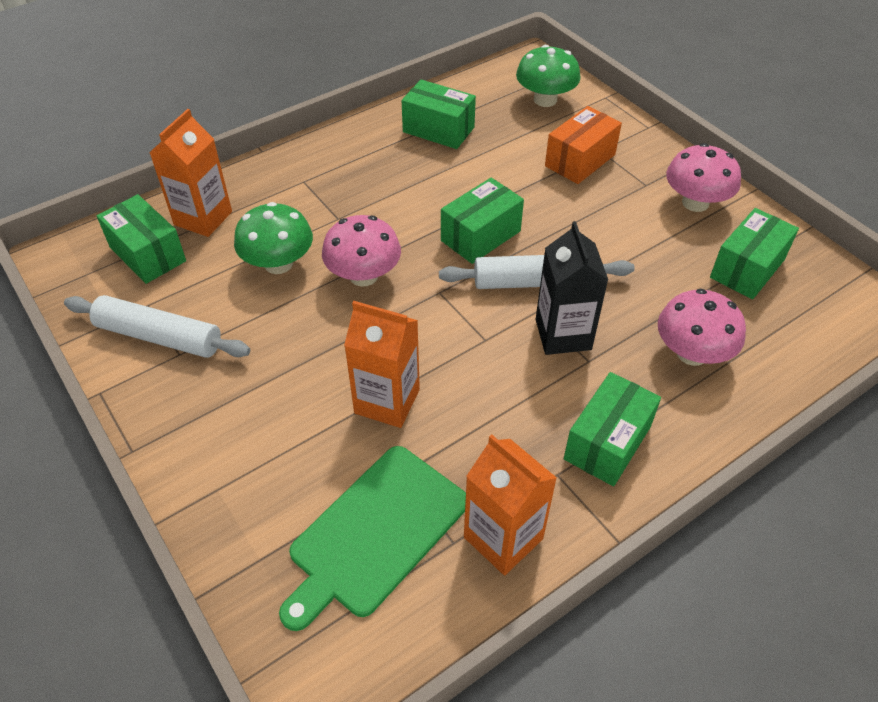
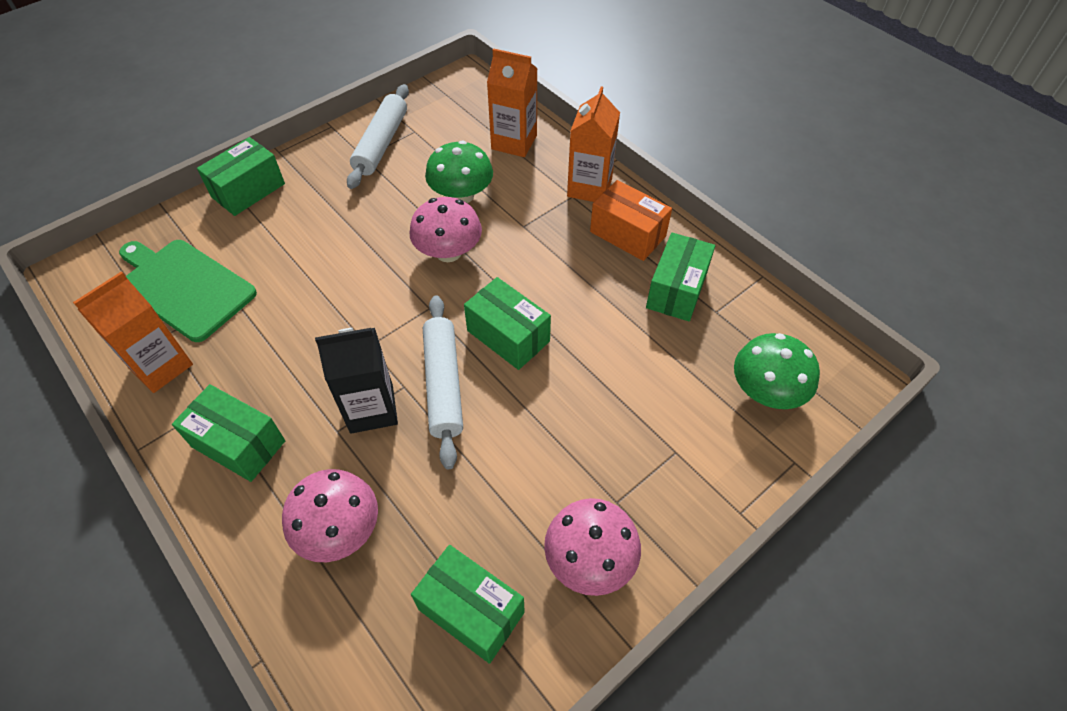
camera: 85 degrees right, 5 degrees up
green box [97,194,186,284] -> green box moved to [197,137,285,216]
orange carton [344,301,420,428] -> orange carton moved to [567,86,620,202]
orange box [545,106,622,184] -> orange box moved to [590,180,672,261]

